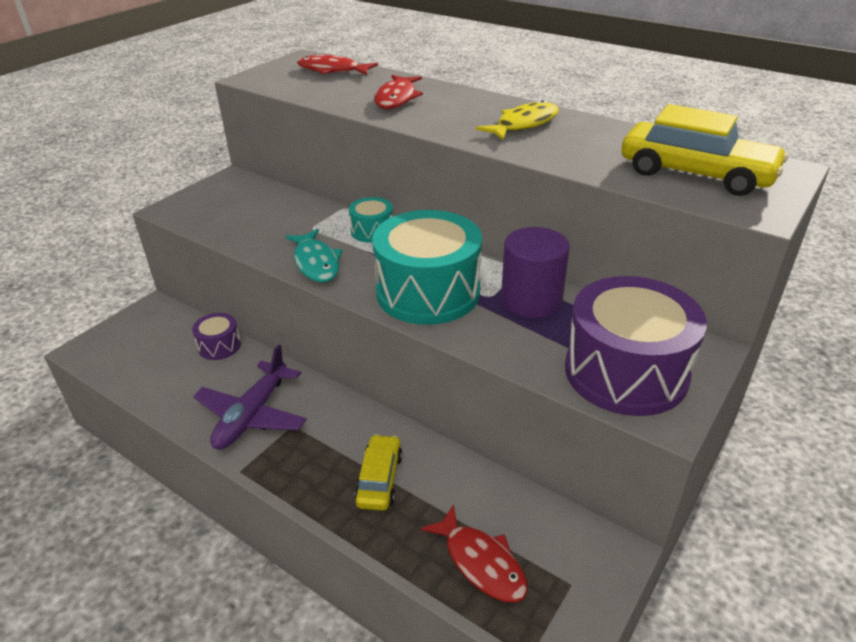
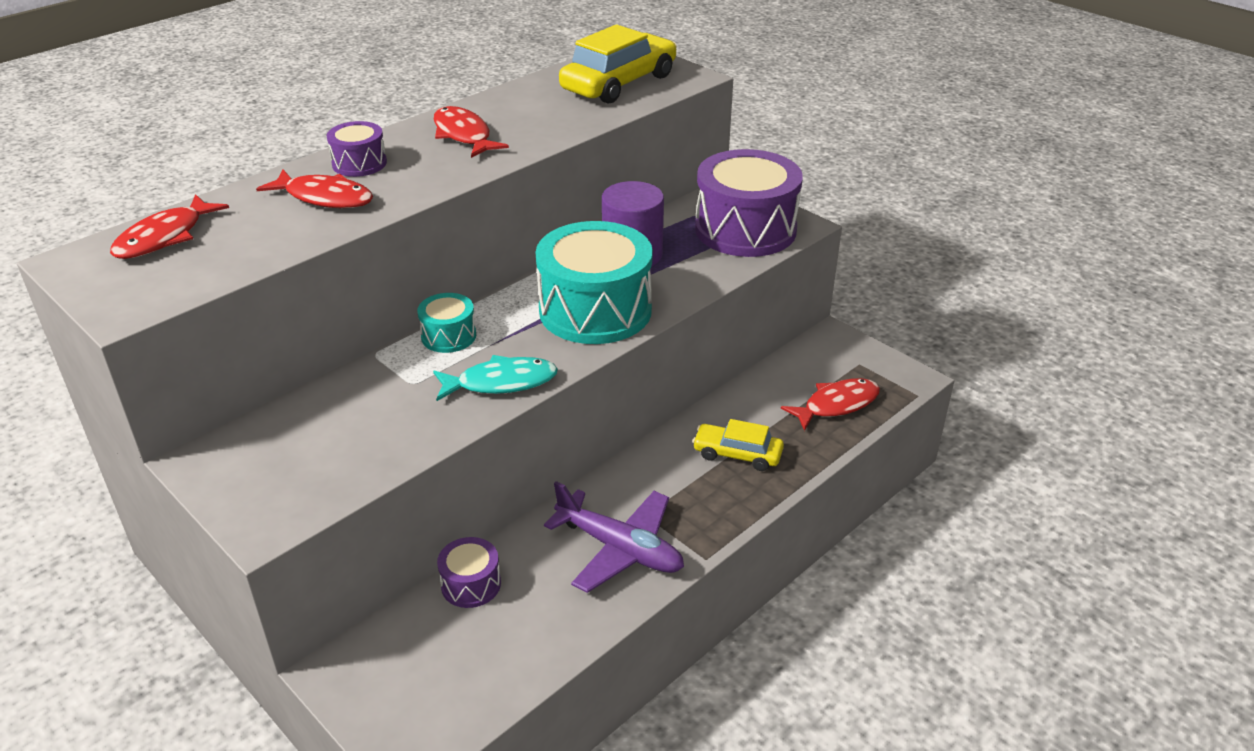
camera: 80 degrees left, 0 degrees up
yellow fish [476,100,559,140] -> red fish [434,106,509,158]
none -> purple drum [327,121,387,177]

